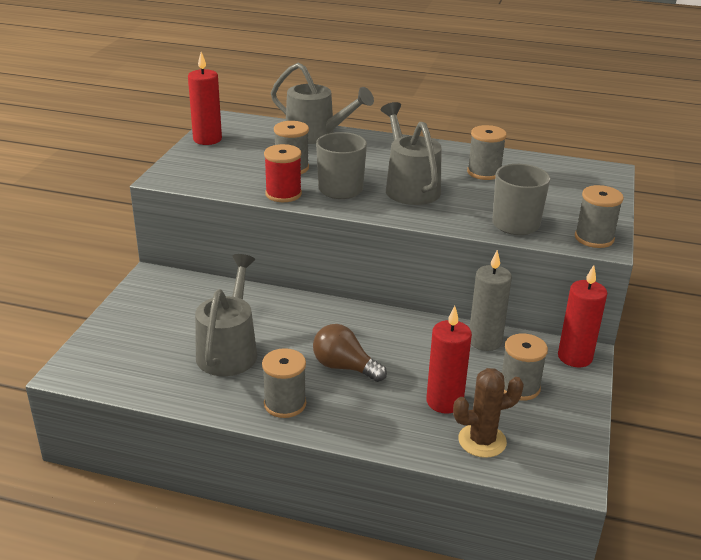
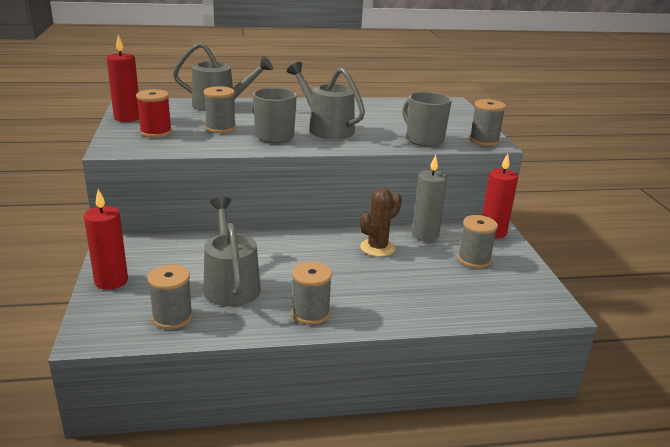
camera: 25 degrees left, 5 degrees down
red spool [264,144,302,202] -> red spool moved to [136,89,172,138]
brown light bulb [313,324,387,382] -> none
red candle [426,306,472,414] -> red candle moved to [84,189,128,290]
brown cactus [453,368,524,458] -> brown cactus moved to [360,188,402,257]
grey spool [467,125,507,180] -> grey spool moved to [148,264,193,329]

